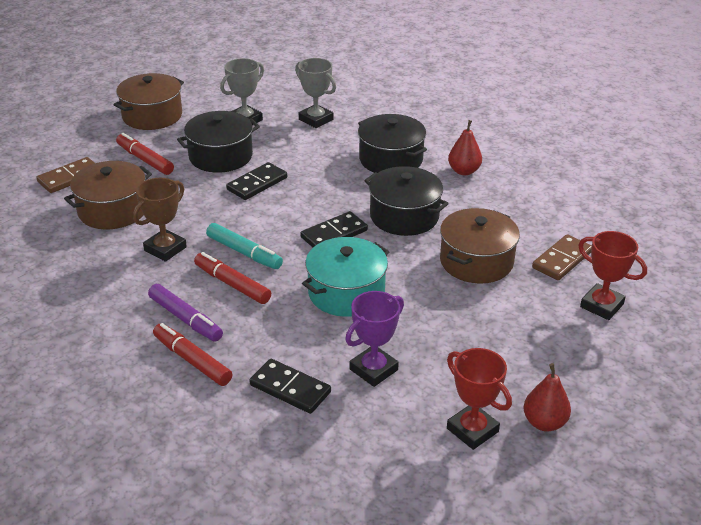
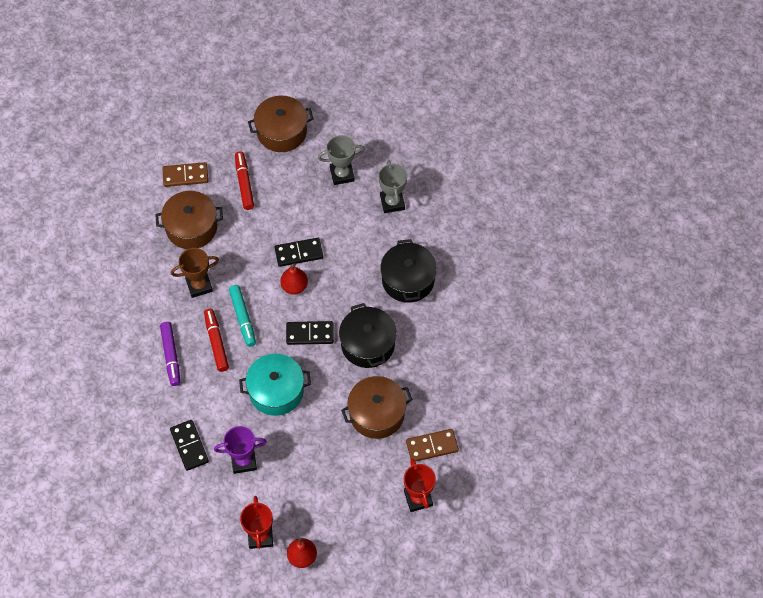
camera: 35 degrees right, 25 degrees up
red marker [153,323,233,386] -> none
black pot [177,111,260,173] -> none
red pear [448,120,482,175] -> red pear moved to [280,263,308,295]

